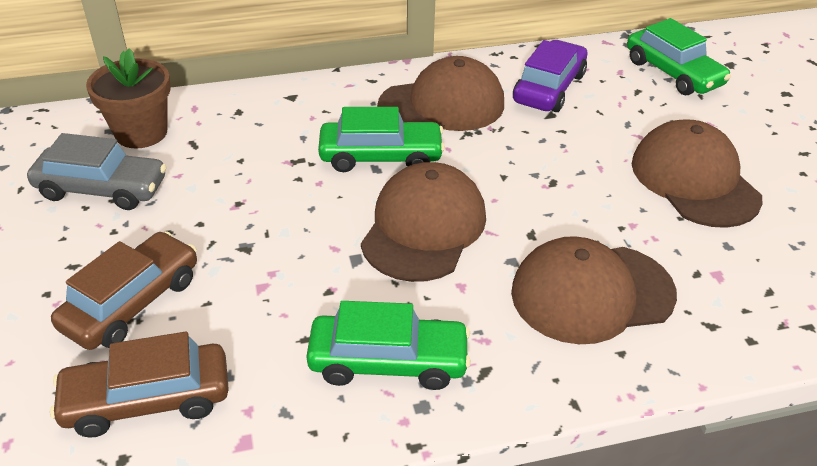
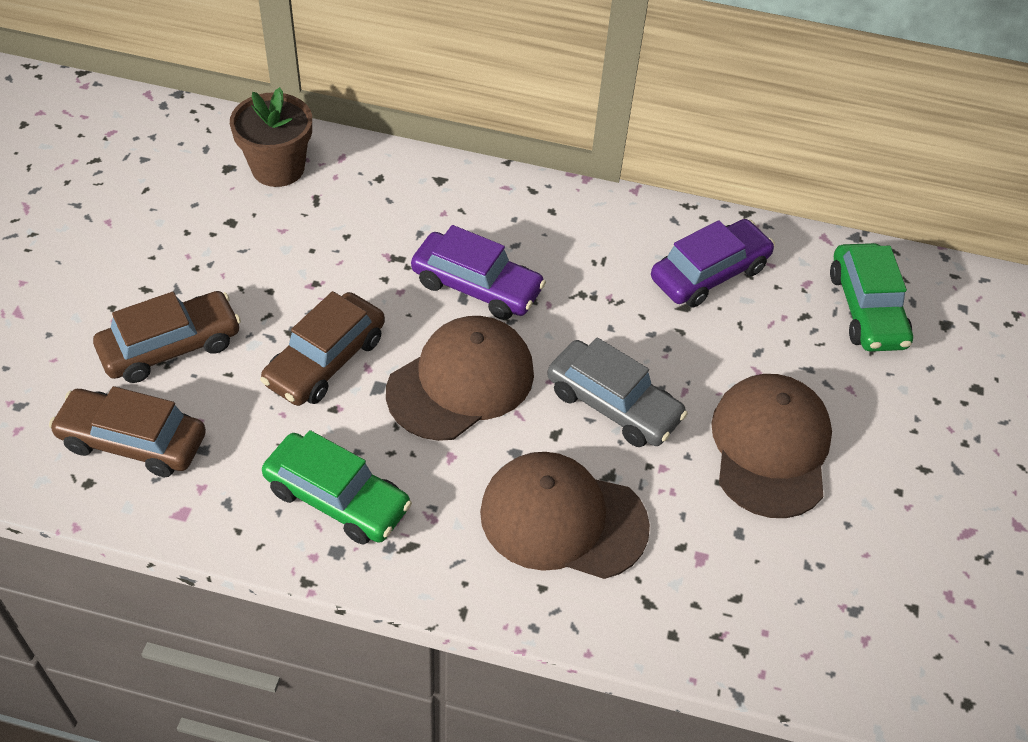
camera: 25 degrees right, 10 degrees up
grey car [27,133,167,210] -> grey car moved to [547,337,688,447]
green car [318,107,445,172] -> purple car [411,225,546,320]
brown cap [377,56,504,131] -> none
none -> brown car [260,291,385,406]

